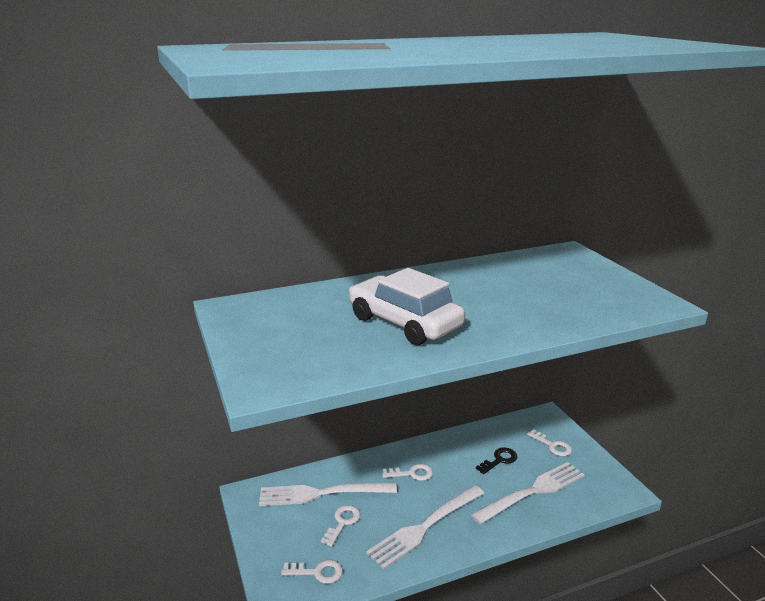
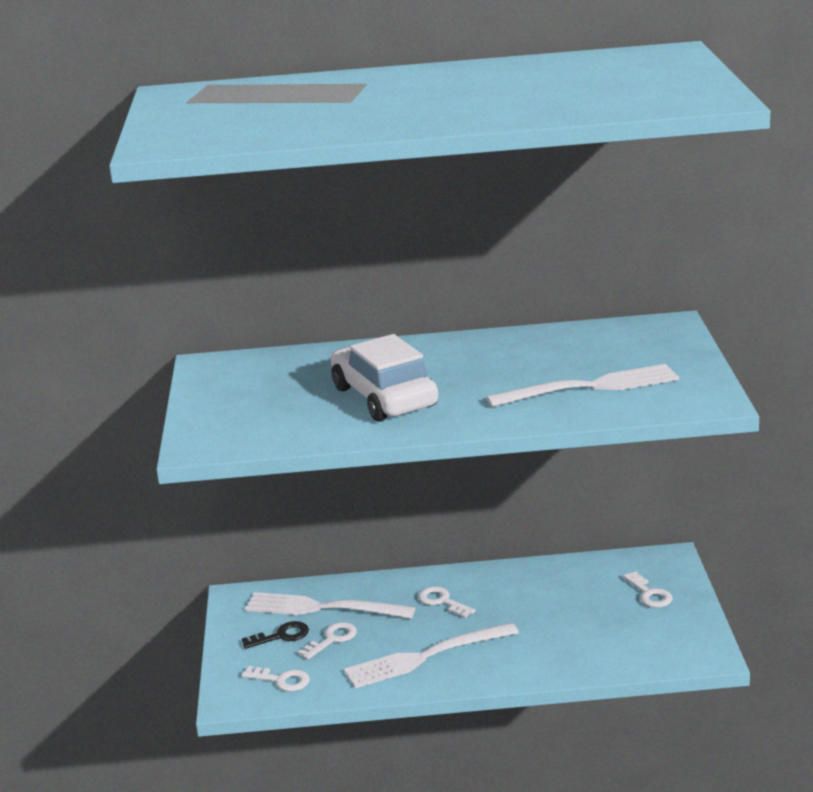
camera: 20 degrees right, 0 degrees up
white key [382,464,433,481] -> white key turned 150 degrees counterclockwise [418,586,475,618]
white fork [471,462,585,524] -> white fork moved to [486,364,679,407]
black key [476,448,517,474] -> black key moved to [242,621,309,649]

